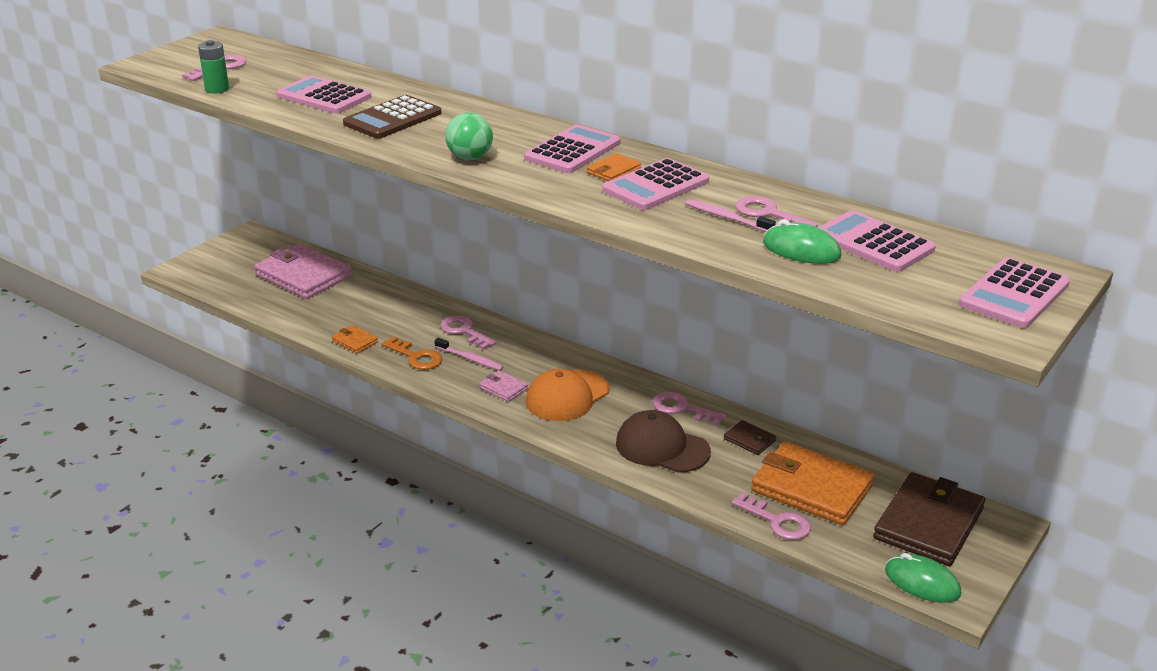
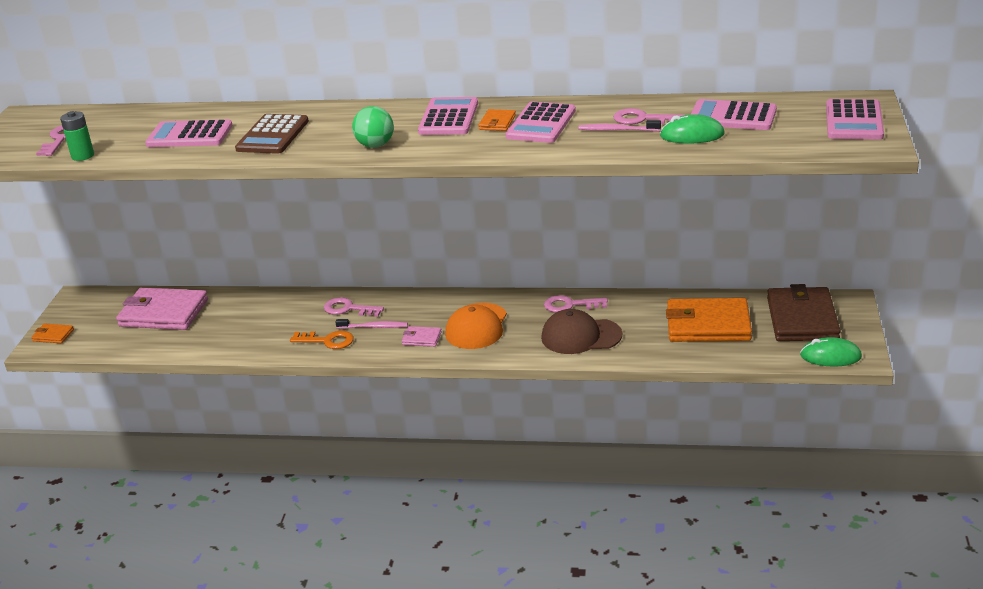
camera: 25 degrees left, 0 degrees up
orange wallet [332,325,378,354] -> orange wallet moved to [31,323,74,343]
brown wallet [724,420,776,455] -> none
pink key [732,492,811,540] -> none

